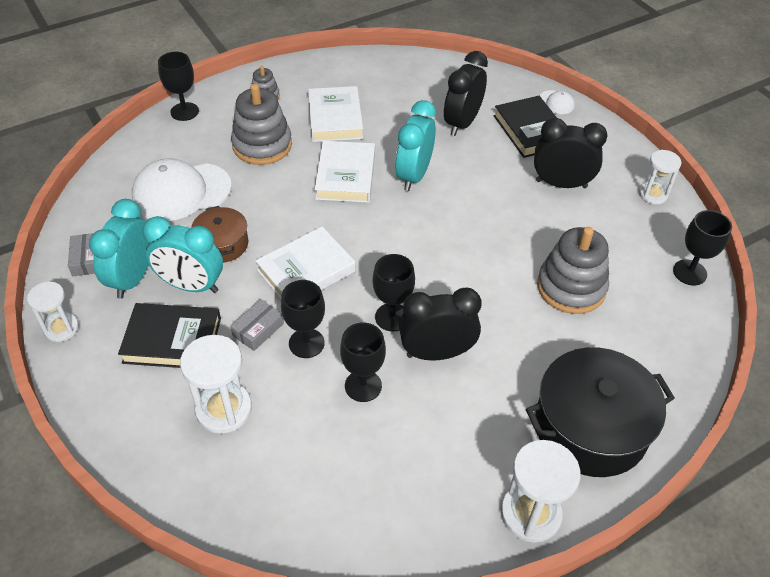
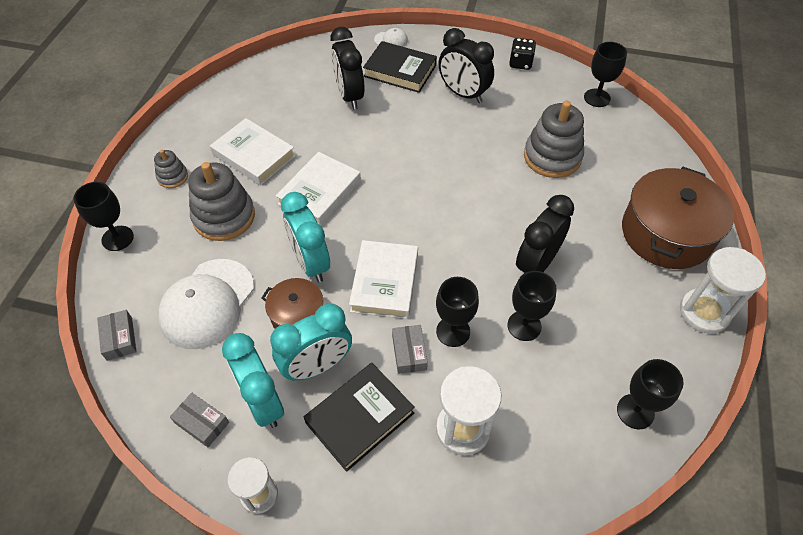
camera: 45 degrees left, 5 degrees up
white book [315,141,375,203] -> white book turned 75 degrees clockwise [276,152,361,226]
black goblet [372,254,415,331] -> black goblet moved to [617,359,684,429]
turquoise clock [395,100,436,191] -> turquoise clock moved to [281,192,330,282]
black pot [526,347,675,477] -> brown pot [622,167,734,269]
black clock [534,118,608,188] -> black clock turned 105 degrees counterclockwise [439,28,494,103]
white hourglass [639,150,681,205] -> black dice [509,38,536,70]
none -> grey box [97,310,137,361]

